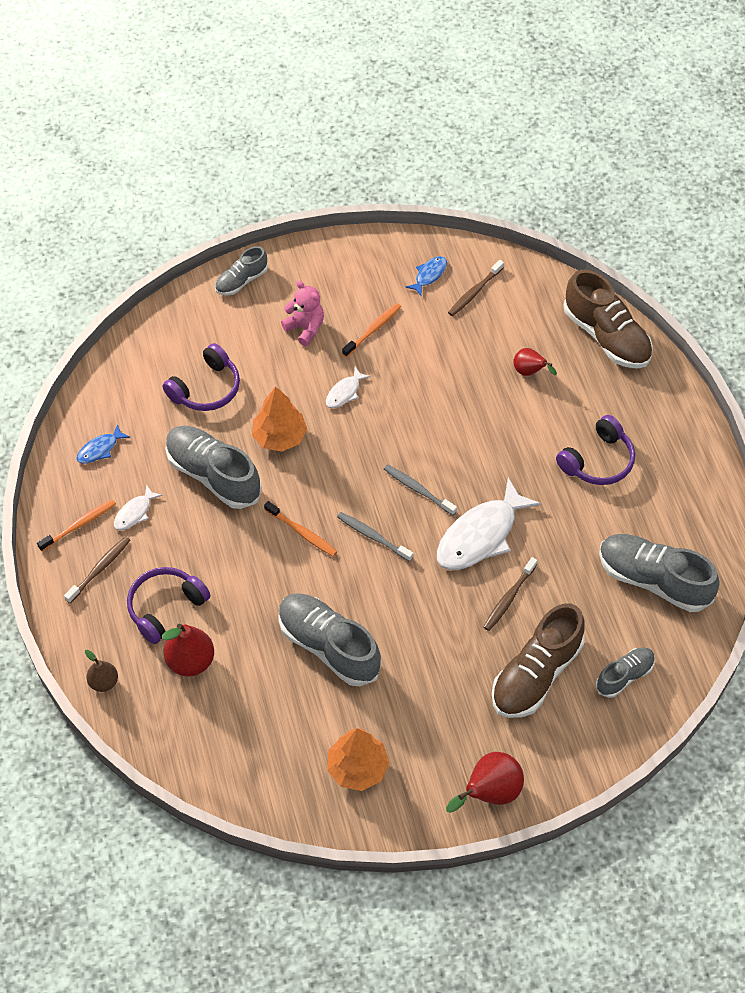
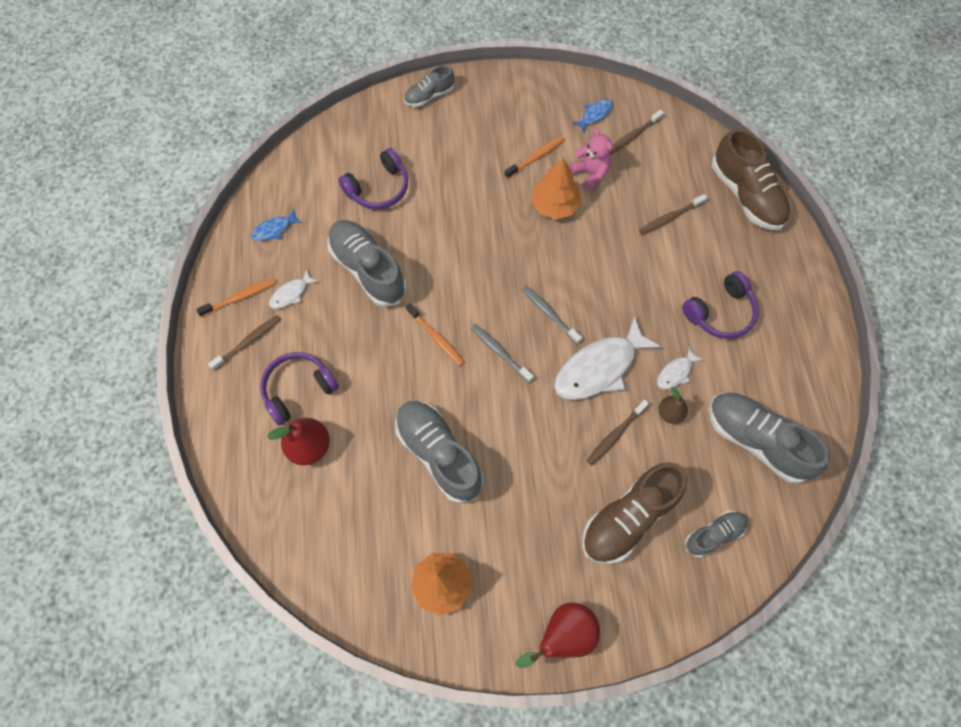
camera: 10 degrees right, 10 degrees up
brown pear [85,650,118,692] -> brown pear moved to [658,387,688,424]
orange tree [252,386,307,452] -> orange tree moved to [531,158,581,220]
pink teddy bear [281,281,324,346] -> pink teddy bear moved to [570,128,613,191]
white fish [326,367,371,408] -> white fish moved to [657,347,704,390]
red pear [513,348,557,376] -> brown toothbrush [639,194,707,235]

